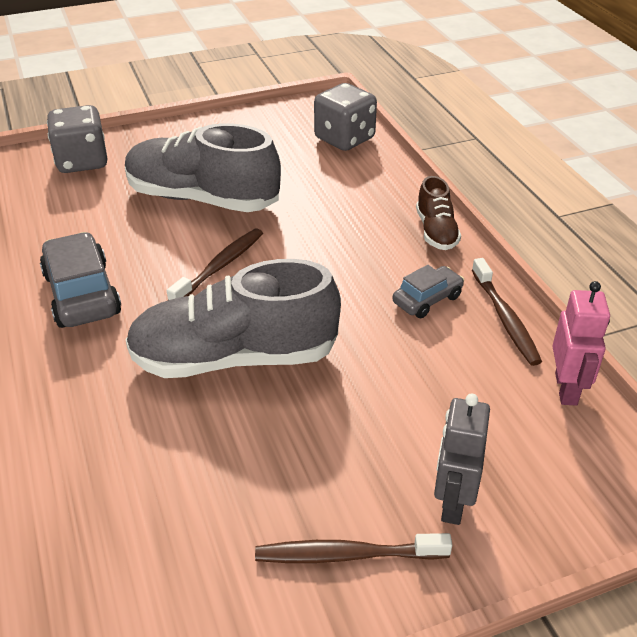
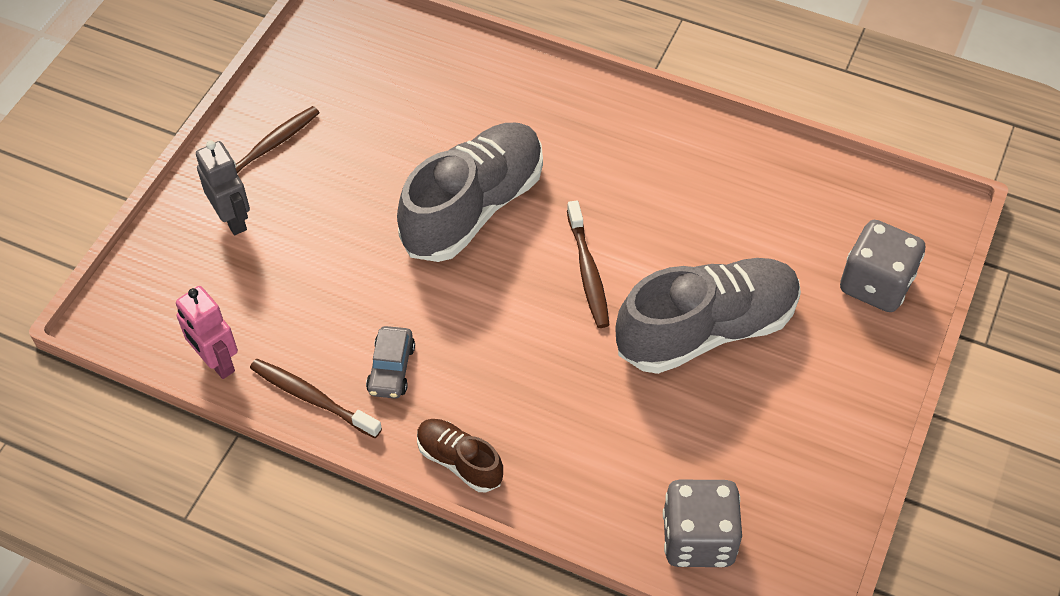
camera: 135 degrees right, 15 degrees up
grey car [40,232,121,328] -> none

